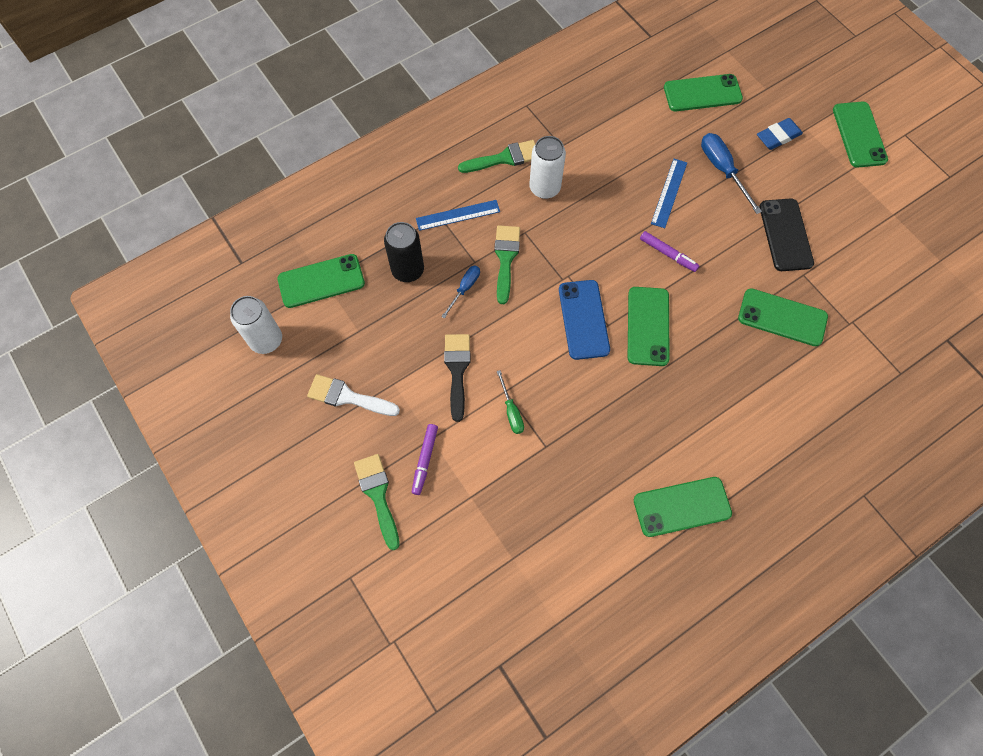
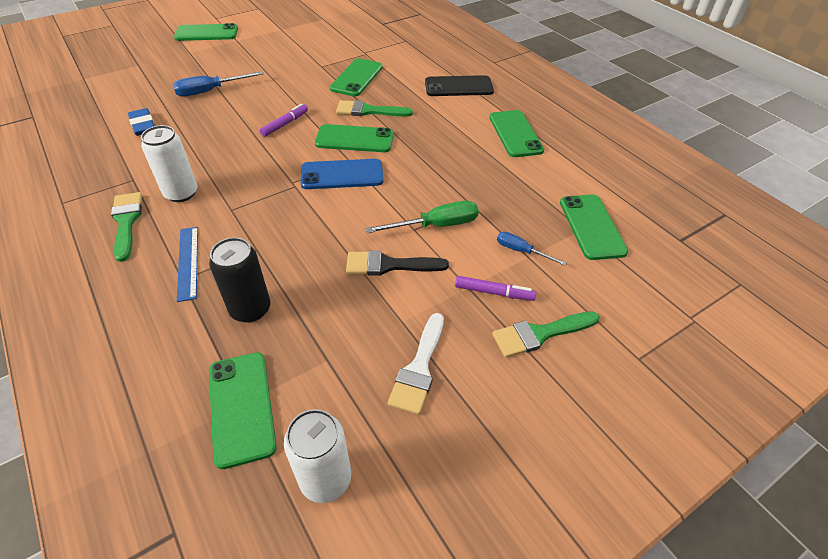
camera: 90 degrees left, 20 degrees down
blue screwdriver [441,265,480,319] -> blue screwdriver moved to [497,232,567,266]
green brush [494,225,520,304] -> green brush moved to [336,100,413,116]
green screwdriver [496,370,524,434] -> green screwdriver [365,201,479,233], size x1.63
blue ruler [651,159,687,228] -> none
green phone [664,74,743,111] -> green phone moved to [560,194,628,260]
blue eraser [757,118,803,150] -> blue eraser moved to [128,108,155,136]
black phone [759,198,814,271] -> black phone moved to [425,75,494,96]

